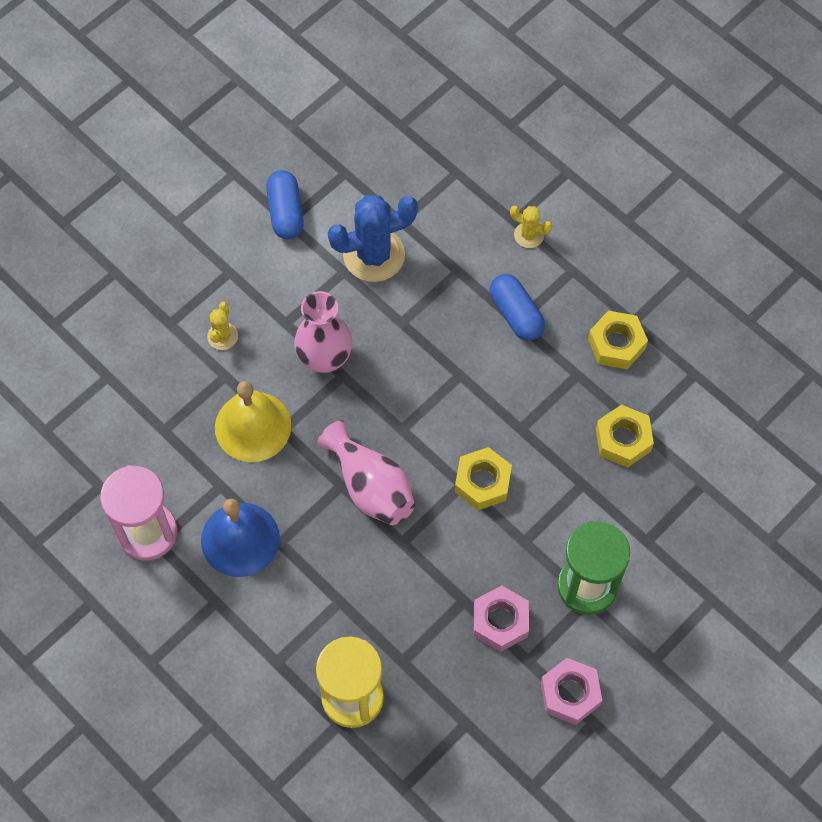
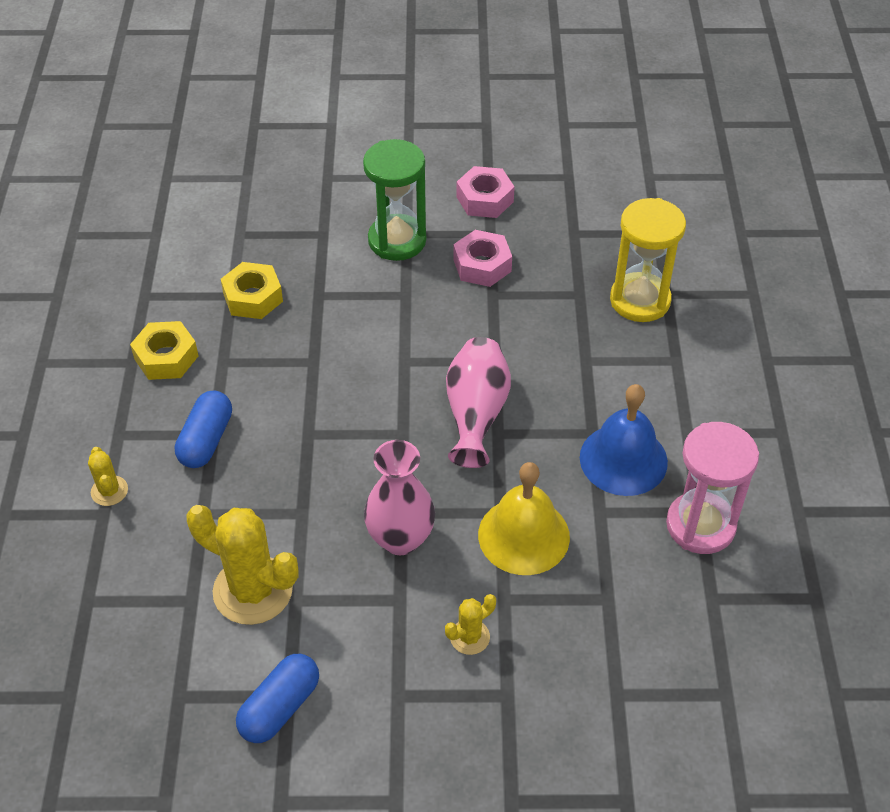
camera: 135 degrees left, 15 degrees down
blue cactus [328,195,418,282] -> yellow cactus [186,505,299,625]
yellow nut [455,447,512,510] -> none

